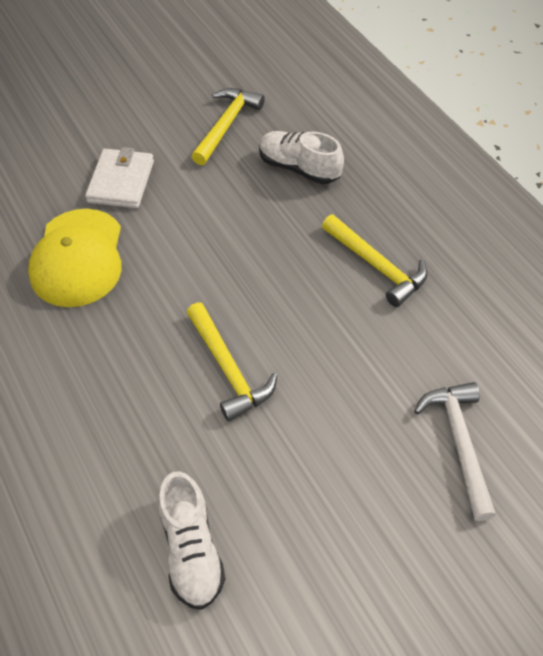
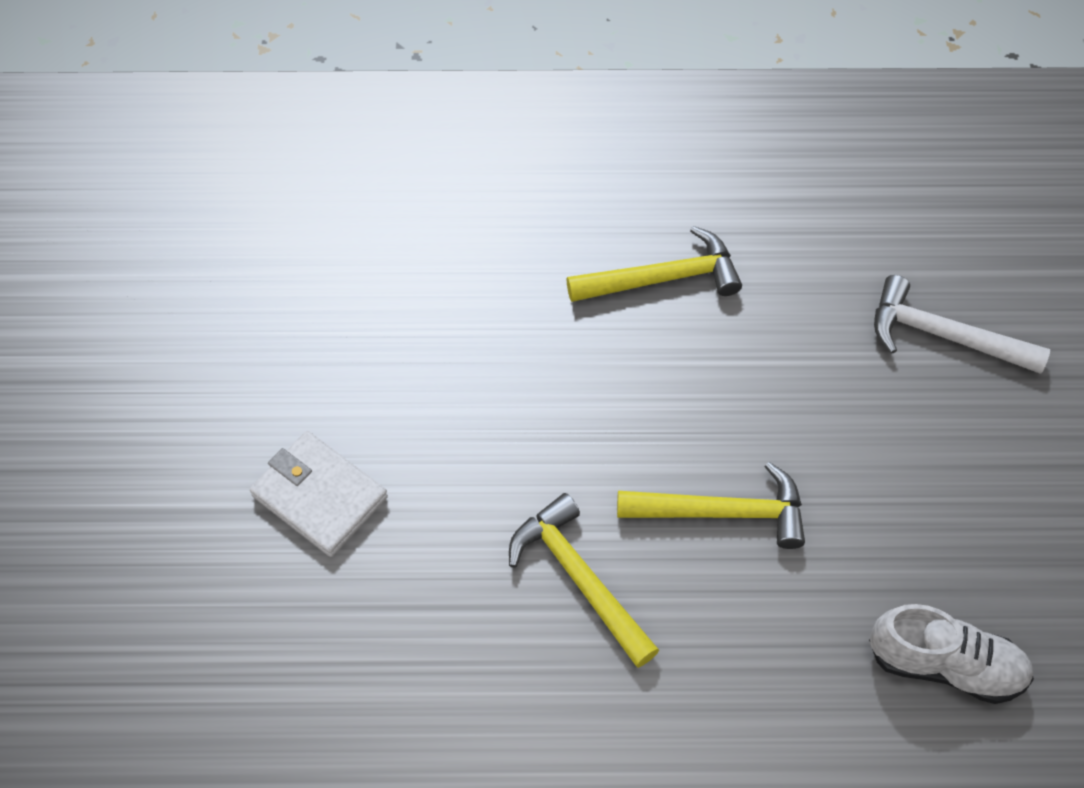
camera: 60 degrees left, 5 degrees up
yellow cap [28,209,122,307] -> none
yellow hammer [191,88,265,165] -> yellow hammer moved to [509,493,659,668]
white shoe [259,131,344,184] -> none

